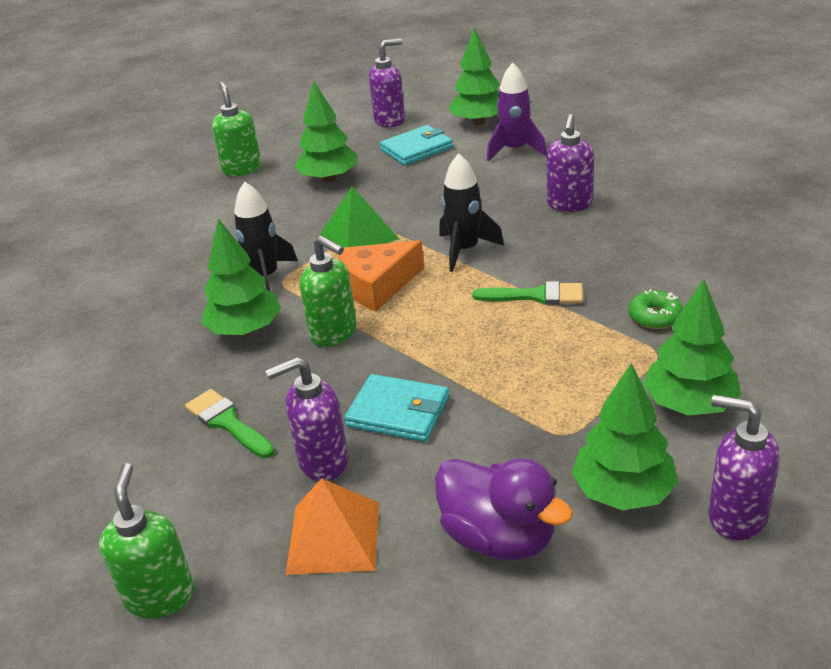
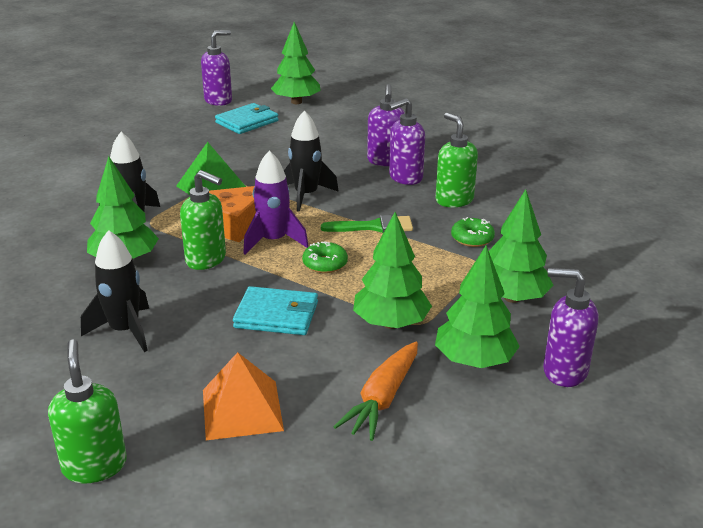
camera: 15 degrees left, 5 degrees down
green brush [185,389,275,458] -> black rocket [81,230,149,352]
green soap dispenser [212,82,262,176] -> green soap dispenser moved to [435,112,478,207]
purple soap dispenser [265,357,348,481] -> purple soap dispenser moved to [388,98,425,185]
green tree [295,81,357,183] -> green tree moved to [353,212,432,329]
purple duck [435,458,573,560] -> orange carrot [333,342,418,441]
purple rocket [487,62,547,161] -> purple rocket moved to [243,150,309,255]
none -> green donut [302,241,348,273]

